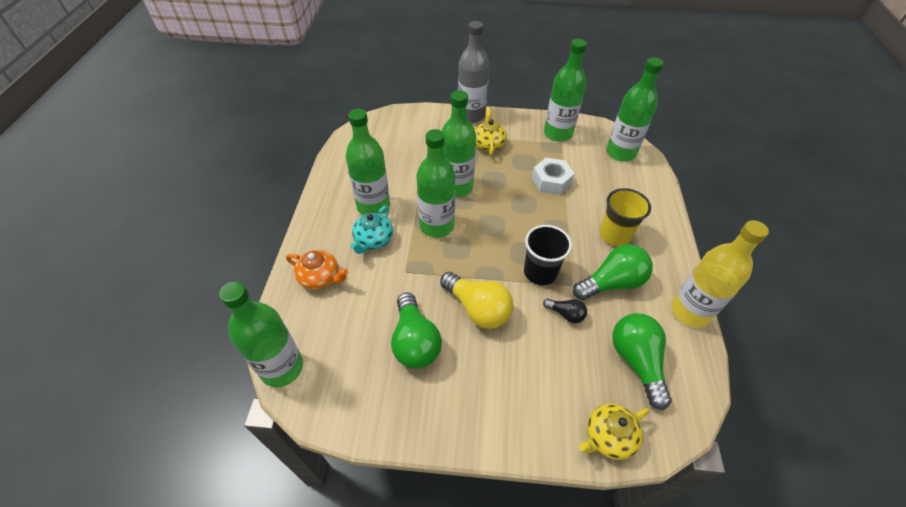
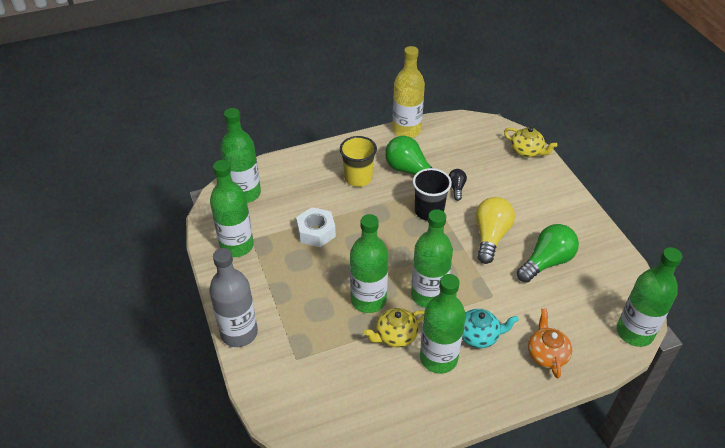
camera: 115 degrees left, 5 degrees down
yellow teapot [475,108,507,156] -> yellow teapot moved to [364,308,425,348]
green light bulb [612,313,672,410] -> none

